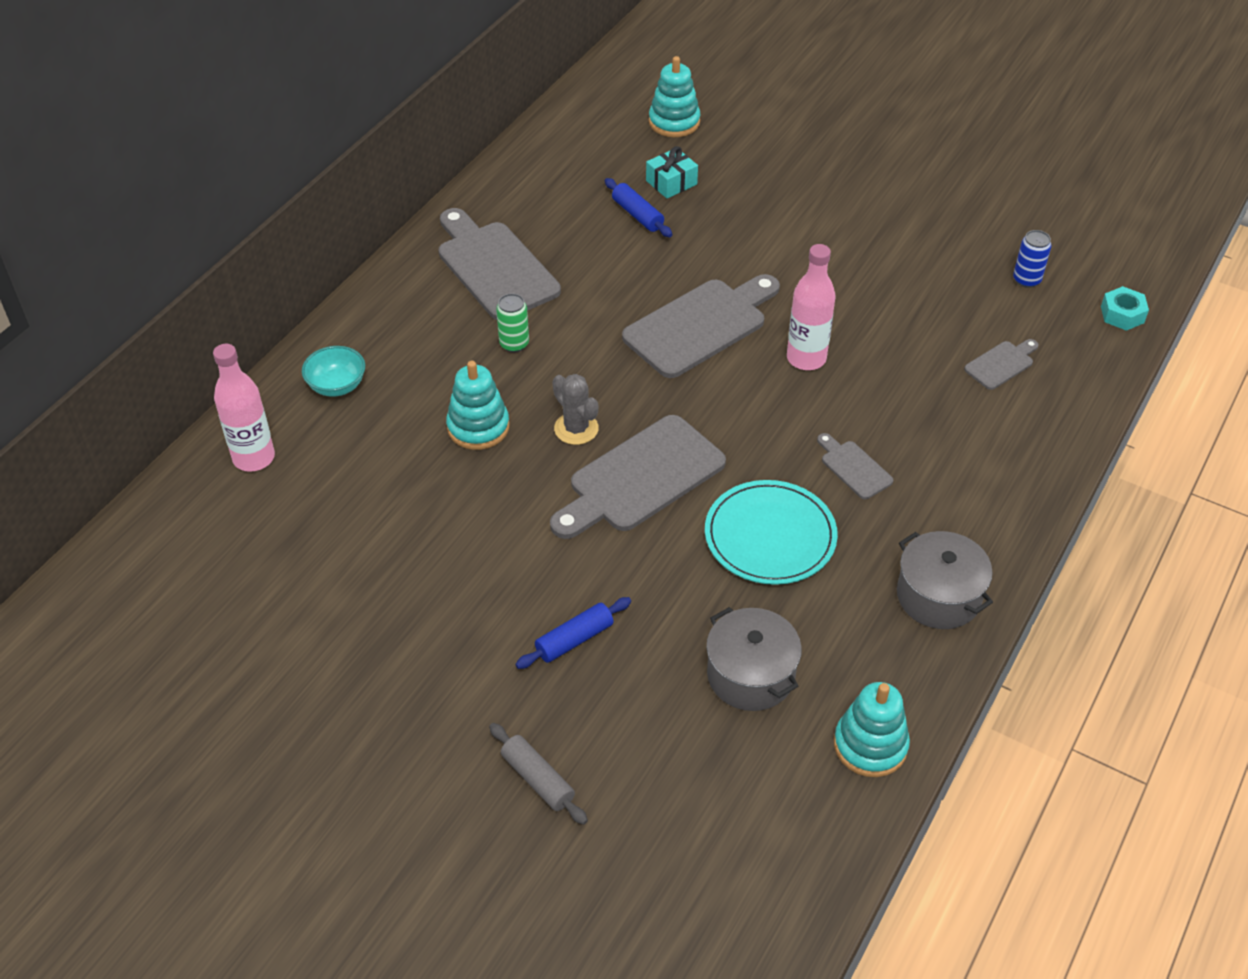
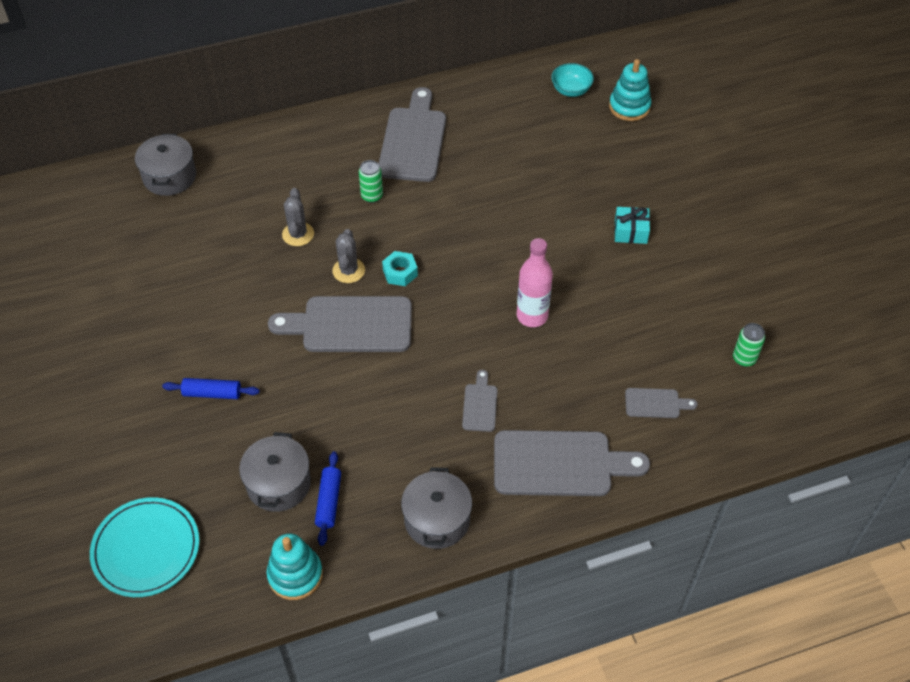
camera: 40 degrees right, 5 degrees up
pink bottle [213,344,275,472] -> grey pot [135,134,196,196]
turquoise bowl [302,346,365,397] -> turquoise bowl moved to [551,63,594,97]
turquoise stacking toy [446,361,510,450] -> grey cactus [282,188,314,246]
grey rolling pin [489,723,588,825] -> none
blue rolling pin [605,178,672,237] -> blue rolling pin moved to [315,451,341,546]
grey cutting board [622,274,780,378] -> grey cutting board moved to [494,430,650,496]
turquoise gift [646,146,698,199] -> turquoise gift moved to [614,207,650,244]
turquoise plate [705,480,838,585] -> turquoise plate moved to [90,497,199,597]
blue can [1013,230,1051,288] -> green can [733,323,765,367]
turquoise nut [1101,286,1149,331] -> turquoise nut moved to [382,251,418,286]

